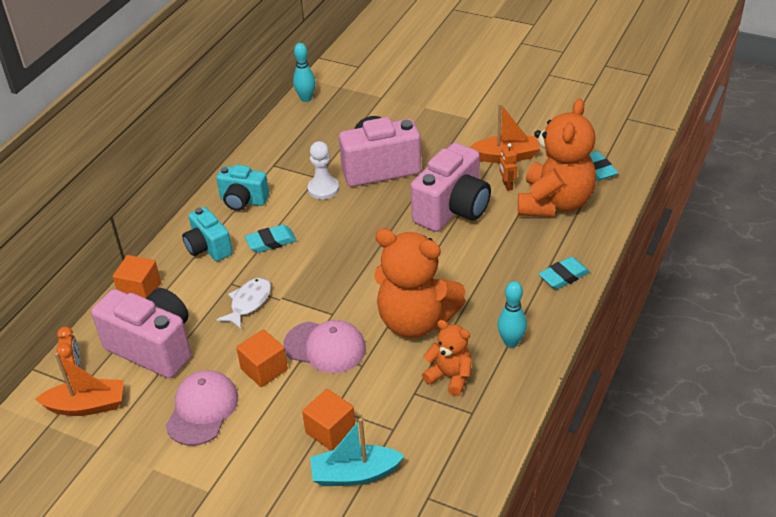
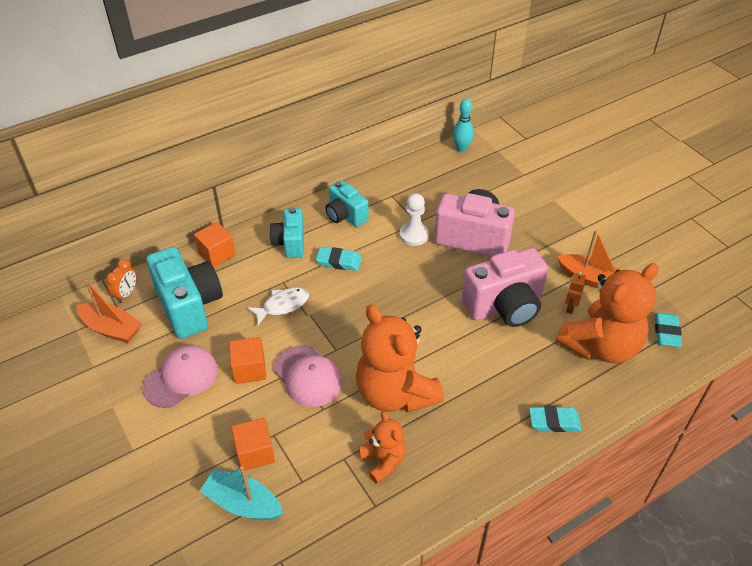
camera: 30 degrees right, 5 degrees up
pink camera [91,288,191,378] -> turquoise camera [146,247,223,339]
turquoise bowling pin [498,281,527,348] -> none

